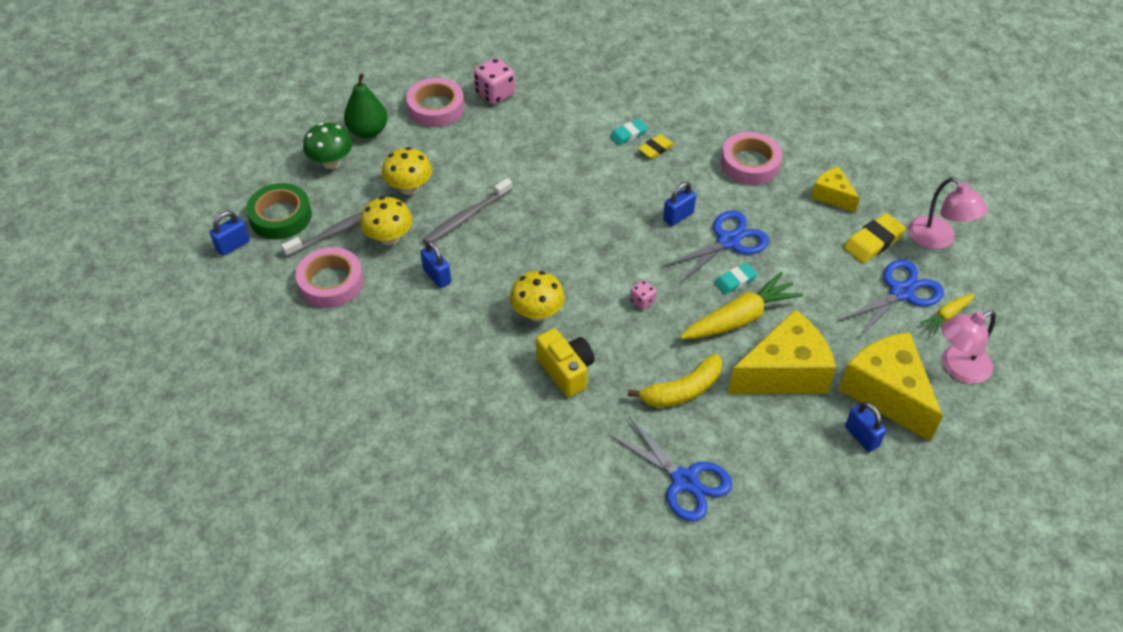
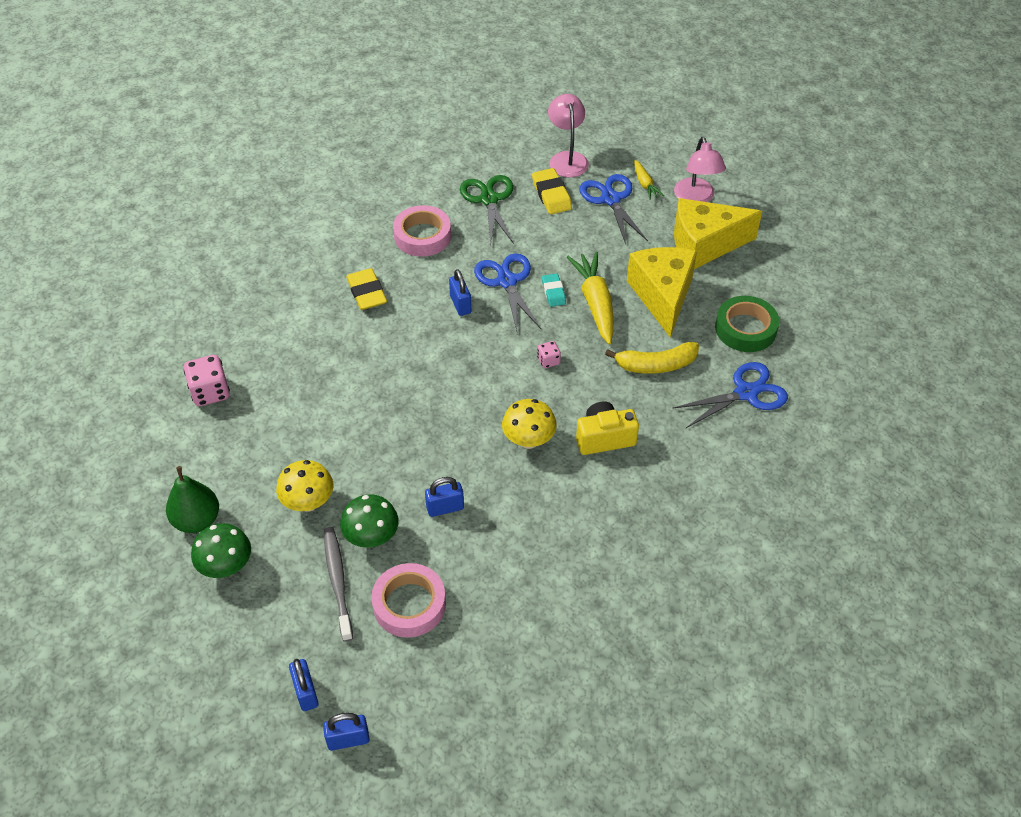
camera: 70 degrees left, 0 degrees up
green tape [246,183,312,240] -> green tape moved to [715,296,779,352]
yellow mushroom [360,197,412,245] -> green mushroom [340,494,399,548]
pink tape [406,78,464,127] -> none
grey toothbrush [423,178,512,243] -> none
turquoise eraser [610,119,648,145] -> none
yellow banana [628,354,723,407] -> yellow banana turned 90 degrees clockwise [605,342,699,374]
yellow eraser [638,134,674,159] -> yellow eraser [346,268,387,310], size x1.55
yellow cheese [811,167,860,213] -> green scissors [460,175,514,245]
blue padlock [845,401,886,452] -> blue padlock moved to [323,713,370,751]
pink lamp [908,177,987,249] -> pink lamp turned 90 degrees counterclockwise [548,94,589,177]

